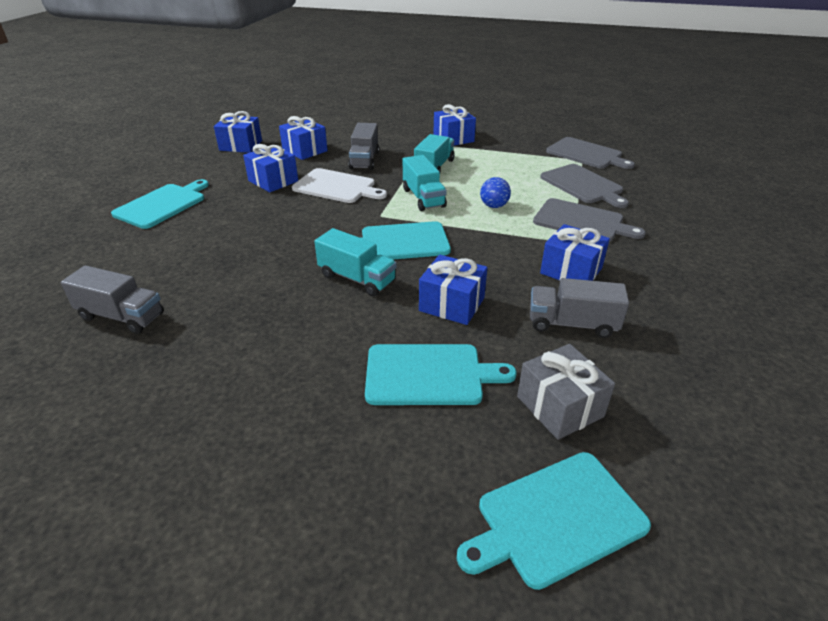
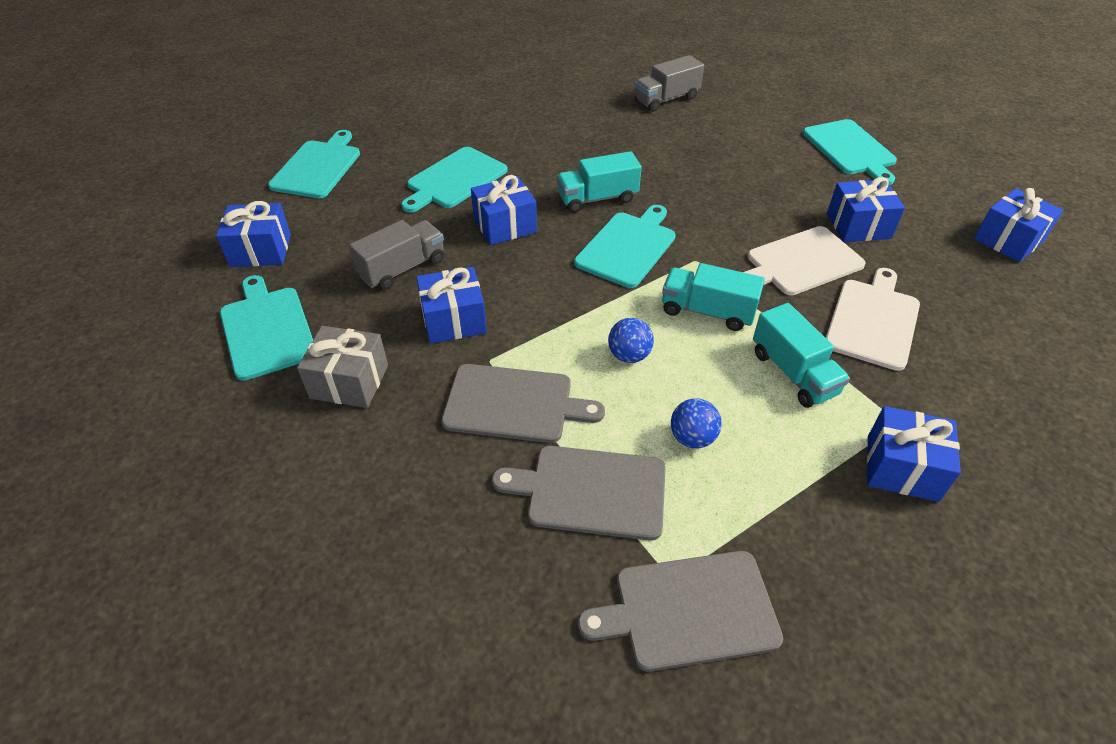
camera: 130 degrees right, 10 degrees up
blue gift [279,116,328,160] -> blue gift moved to [216,201,291,267]
grey truck [348,123,379,170] -> white cutting board [826,268,920,371]
grey gift [517,344,615,440] -> grey gift moved to [297,326,388,408]
grey cutting board [533,198,646,242] -> grey cutting board turned 150 degrees counterclockwise [441,364,605,443]
none -> turquoise cutting board [220,275,313,381]
none -> blue ball [671,398,722,449]

